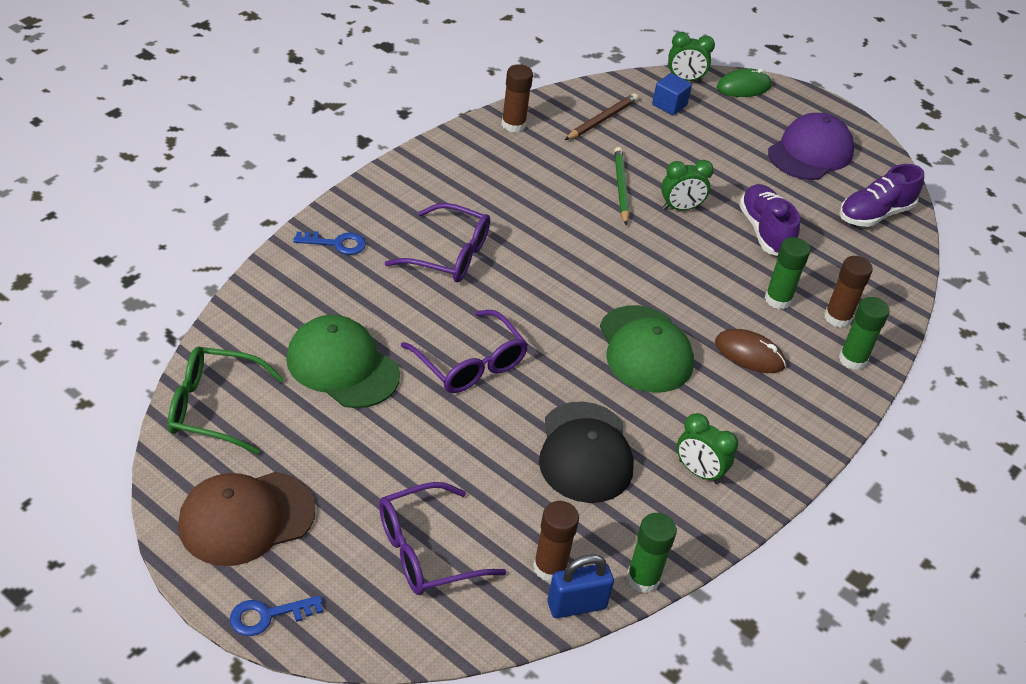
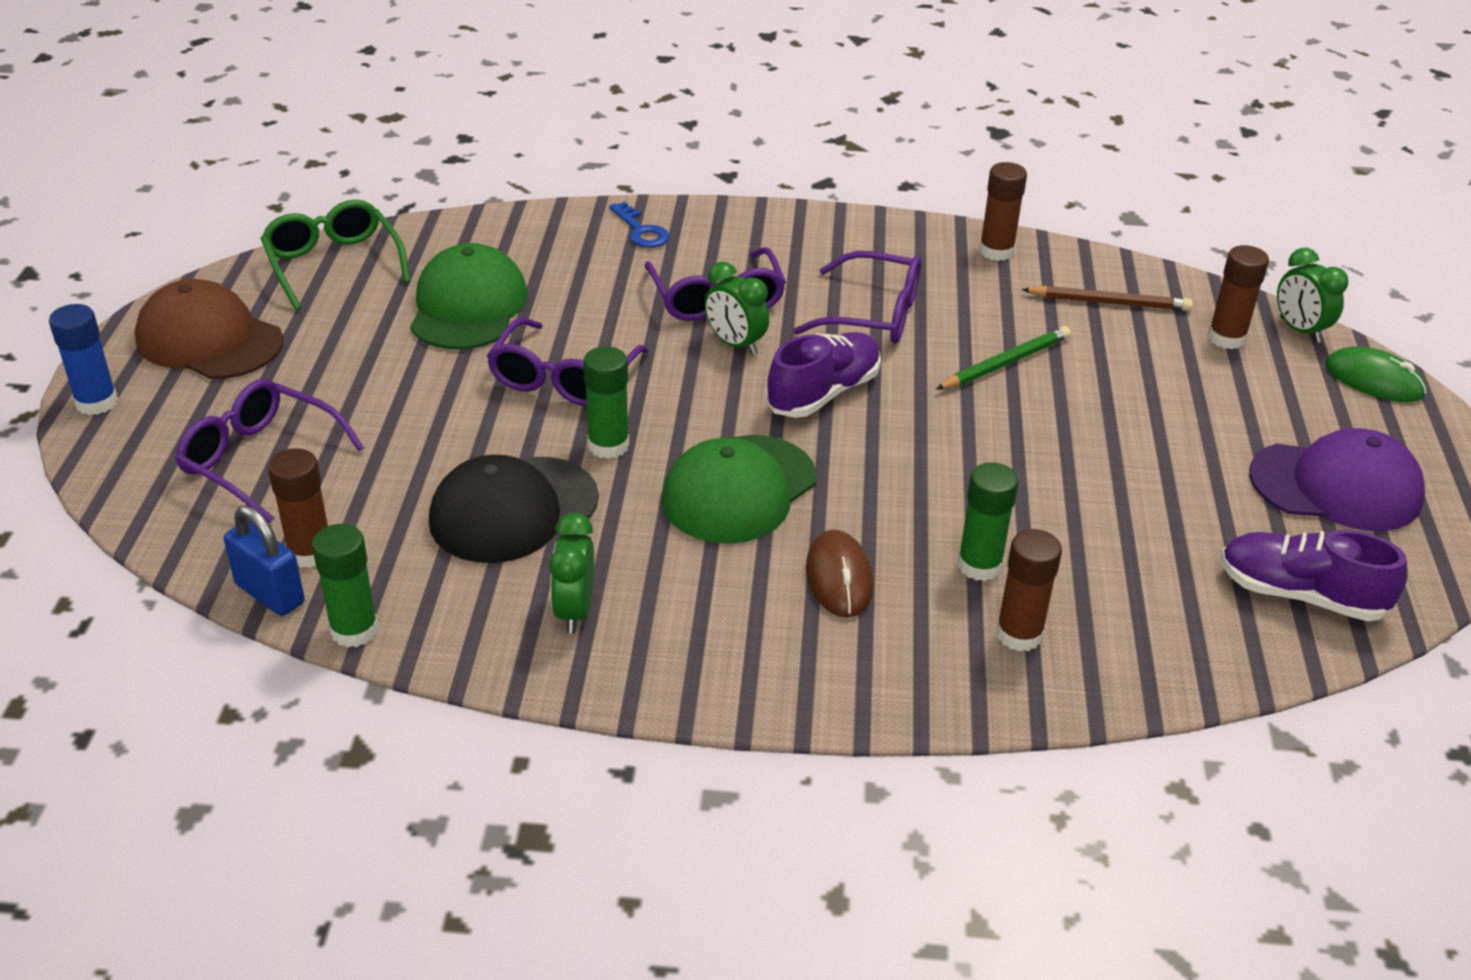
camera: 60 degrees right, 5 degrees down
blue key [230,595,323,636] -> blue glue stick [49,304,118,415]
blue cube [652,73,692,115] -> brown glue stick [1208,245,1269,349]
green clock [661,160,714,211] -> green clock moved to [705,261,769,355]
purple shoe [739,184,800,256] -> purple shoe moved to [766,332,881,418]
green glue stick [839,297,889,370] -> green glue stick moved to [583,346,629,459]
none -> purple glasses [793,251,921,344]

